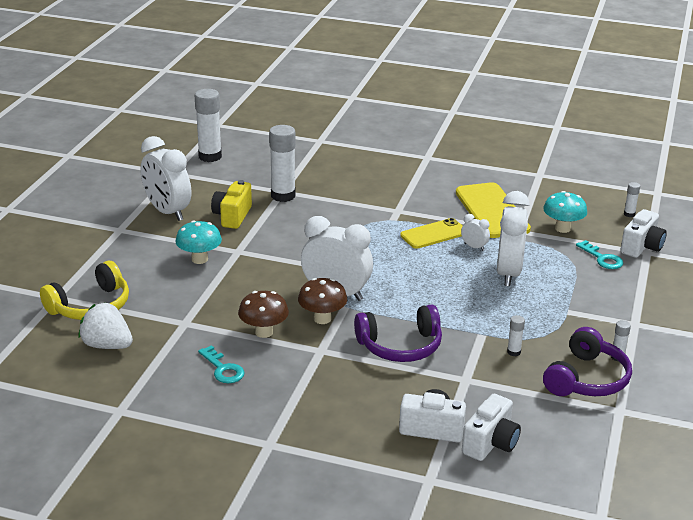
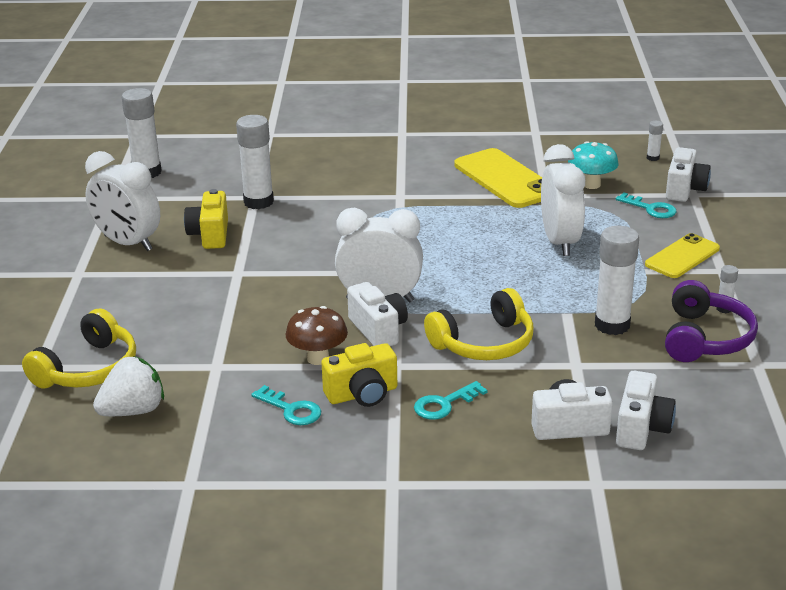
camera: 15 degrees left, 0 degrees up
white strawberry [78,302,133,349] -> white strawberry turned 135 degrees clockwise [93,356,164,416]
turquoise mushroom [176,220,222,264] -> none
brown mushroom [298,278,347,324] -> white camera [347,282,408,346]
purple headphones [354,304,442,362] -> yellow headphones [424,288,534,360]
yellow phone [400,218,463,249] -> yellow phone moved to [645,233,720,278]
white clock [461,214,490,251] -> none
white glue stick [507,315,525,356] -> white glue stick [595,226,639,335], size x2.20
none -> yellow camera [321,343,397,407]
none -> turquoise key [414,381,487,420]

